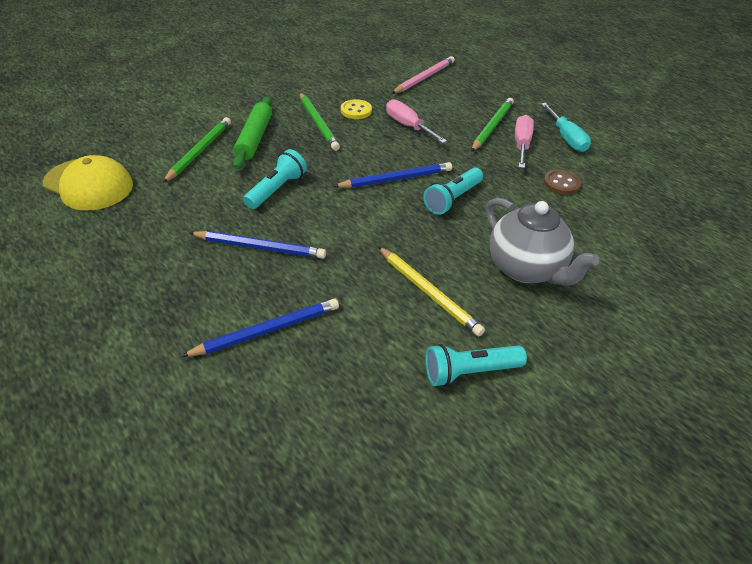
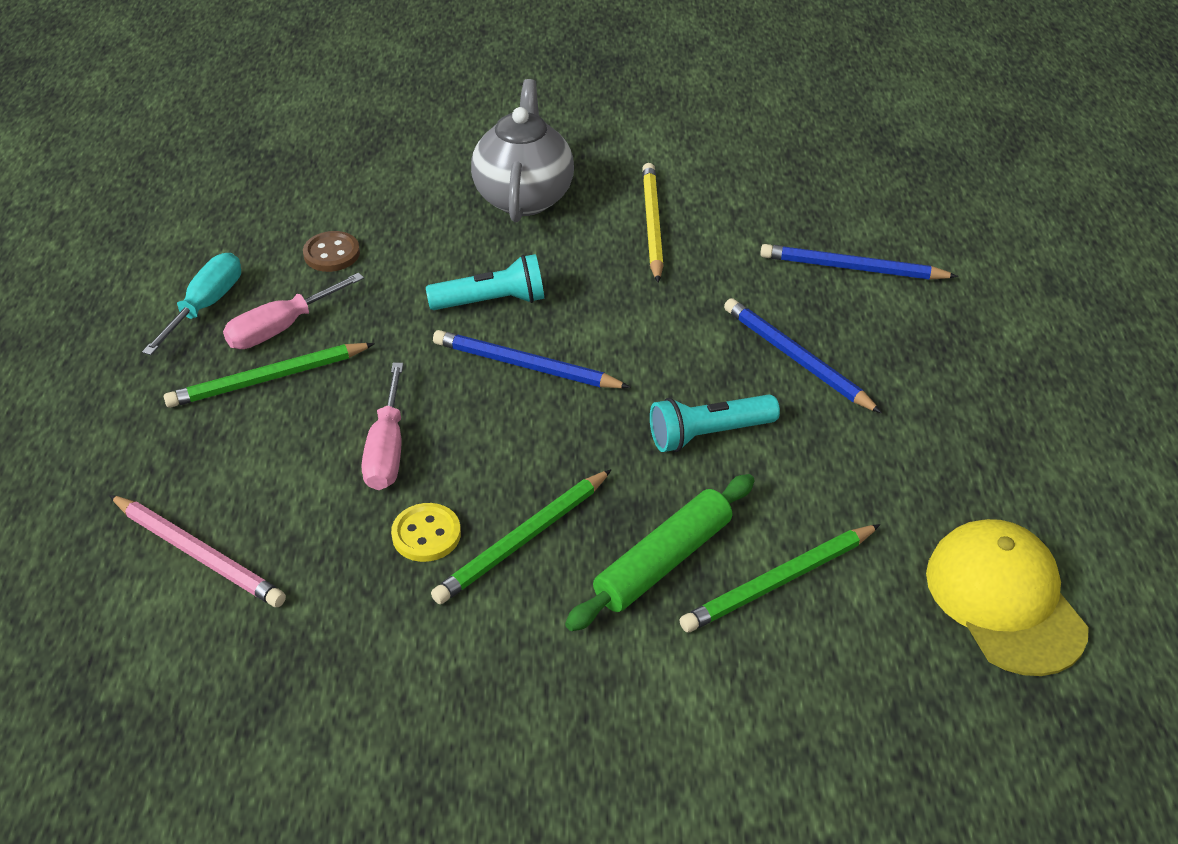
camera: 140 degrees left, 0 degrees up
green pencil [300,93,340,151] -> green pencil turned 150 degrees counterclockwise [431,469,612,604]
pink pencil [391,56,455,94] -> pink pencil turned 135 degrees counterclockwise [109,495,286,607]
turquoise flashlight [425,344,527,387] -> none

